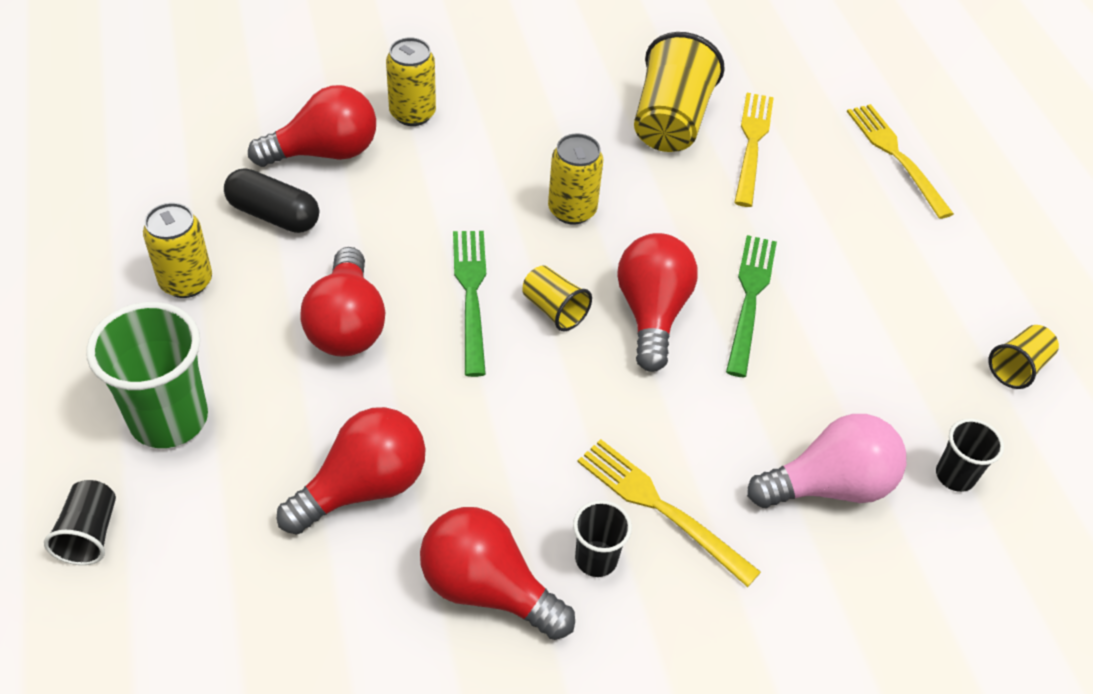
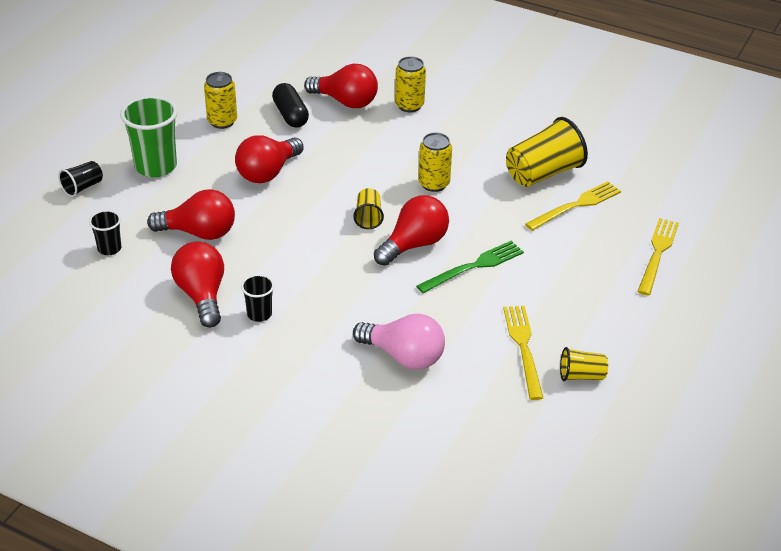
camera: 45 degrees right, 10 degrees down
green fork [453,231,486,377] -> none
yellow fork [577,439,761,587] -> yellow fork moved to [503,306,543,400]
black cup [936,418,1004,492] -> black cup moved to [89,210,122,255]

